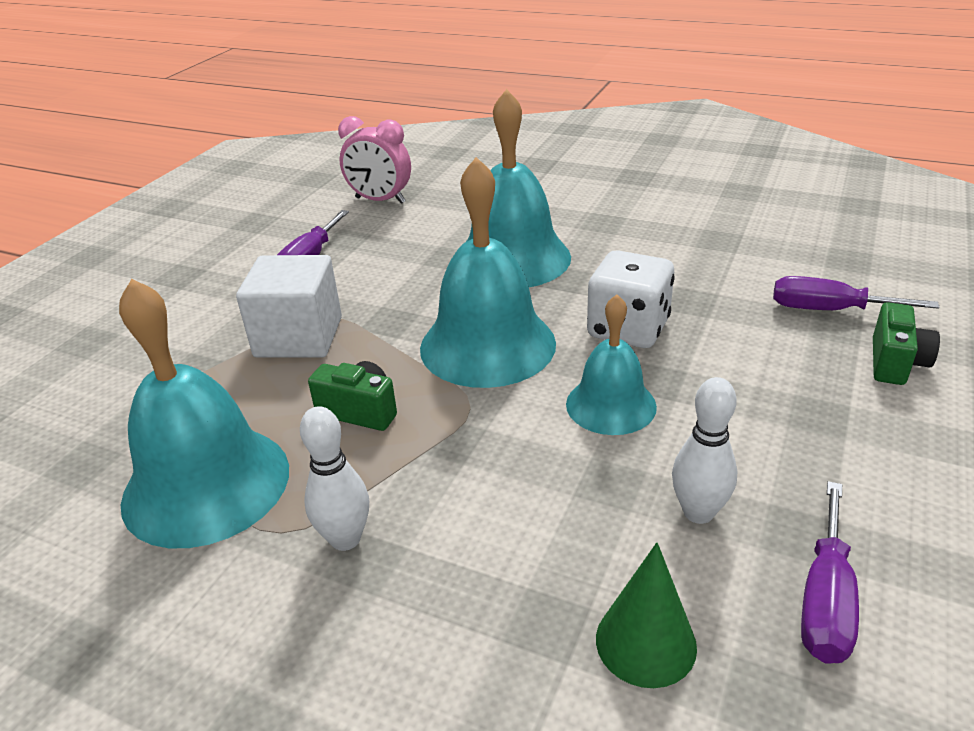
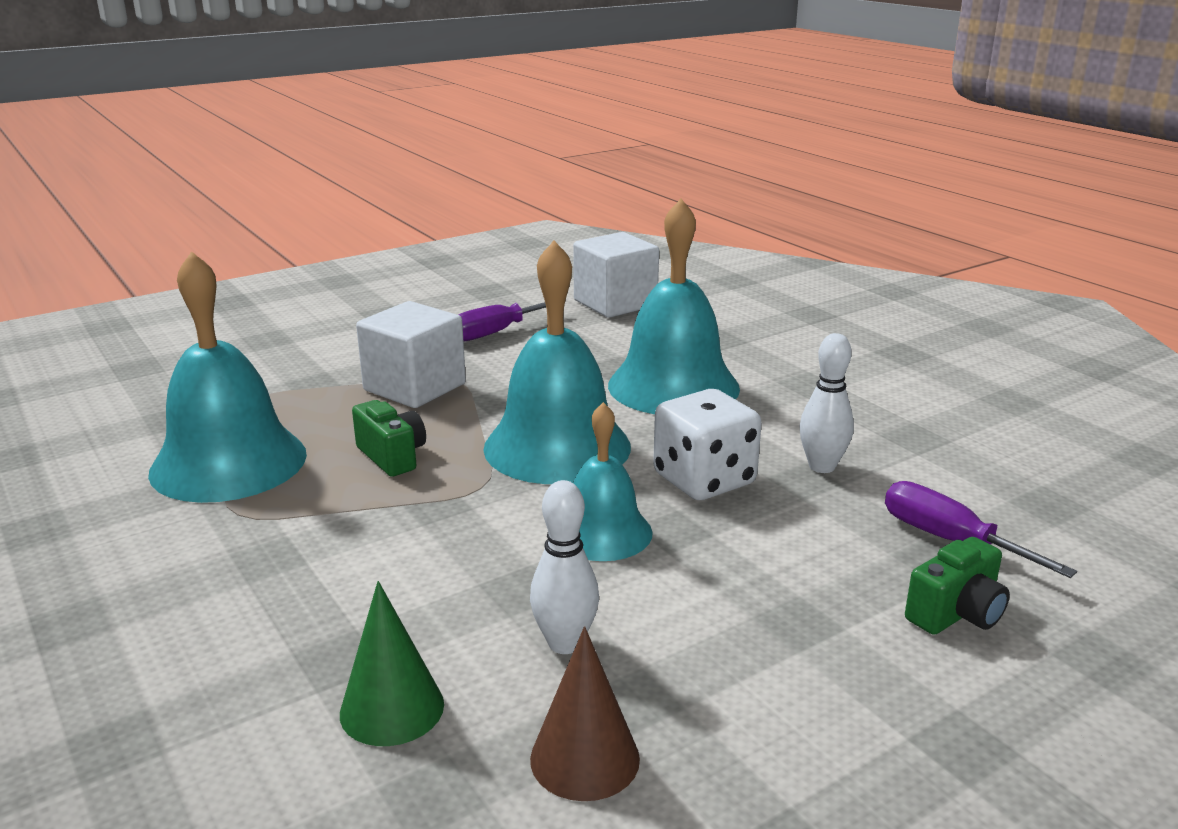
camera: 30 degrees right, 10 degrees down
white bowling pin [300,406,369,551] -> white bowling pin moved to [800,333,854,473]
pink clock [338,116,411,204] -> white cube [573,232,659,318]
purple screwdriver [801,481,859,664] -> brown cone [530,626,640,801]

